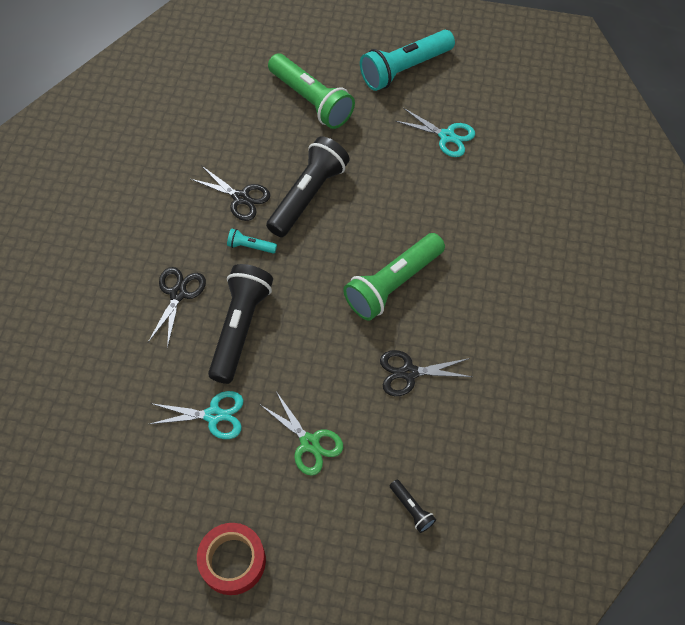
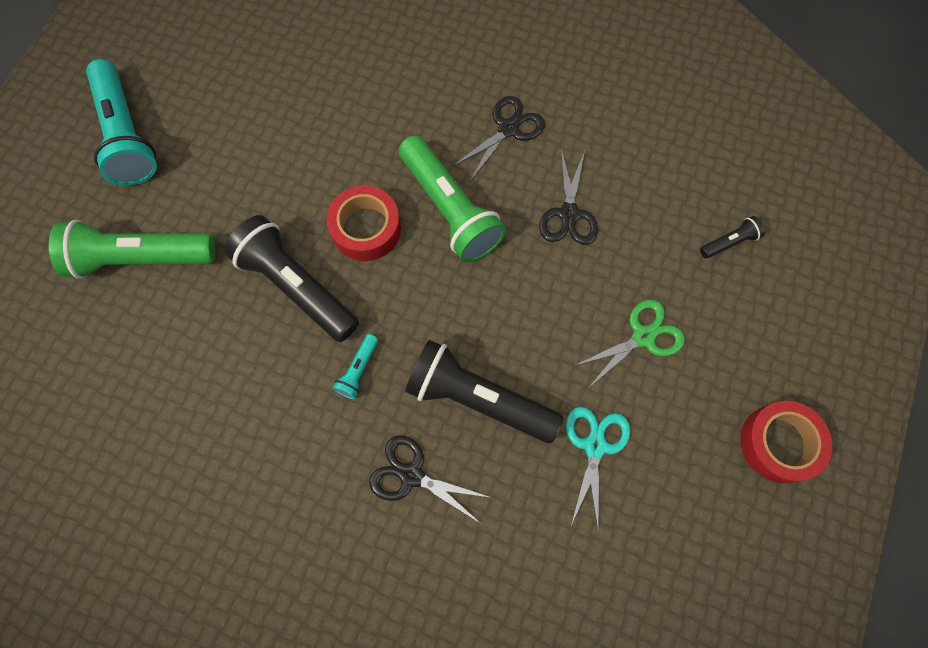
camera: 80 degrees left, 10 degrees up
black scissors [191,166,270,221] -> black scissors moved to [452,96,545,181]
green flashlight [268,53,355,129] -> green flashlight turned 150 degrees counterclockwise [49,219,216,279]
turquoise scissors [395,108,475,157] -> none
none -> red tape [326,185,401,261]

